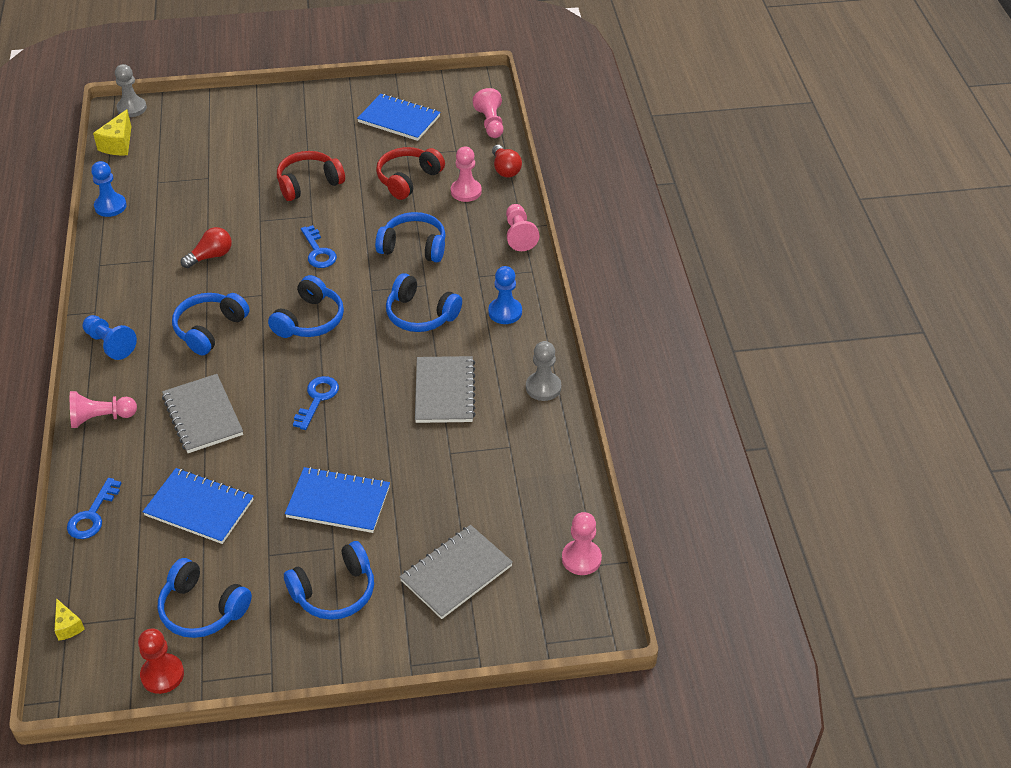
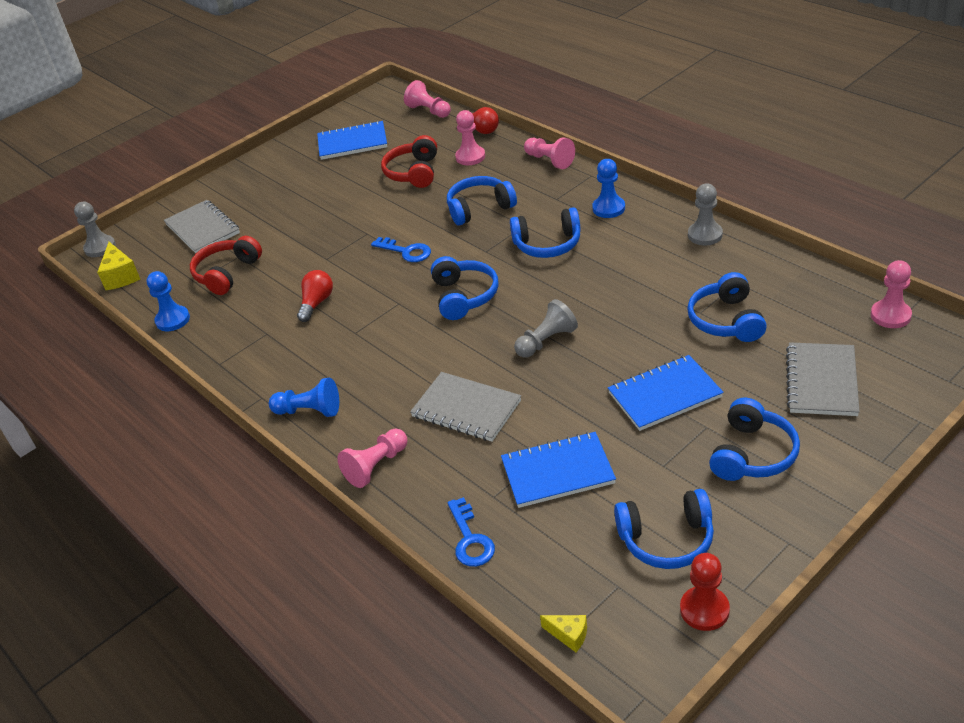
camera: 30 degrees left, 5 degrees down
blue headphones [172,293,250,356] -> blue headphones moved to [687,272,767,342]
red headphones [277,151,345,201] -> red headphones moved to [190,236,262,295]
blue key [293,376,339,430] -> grey pawn [514,299,578,357]
grey notebook [415,356,476,423] -> grey notebook moved to [164,200,240,253]

